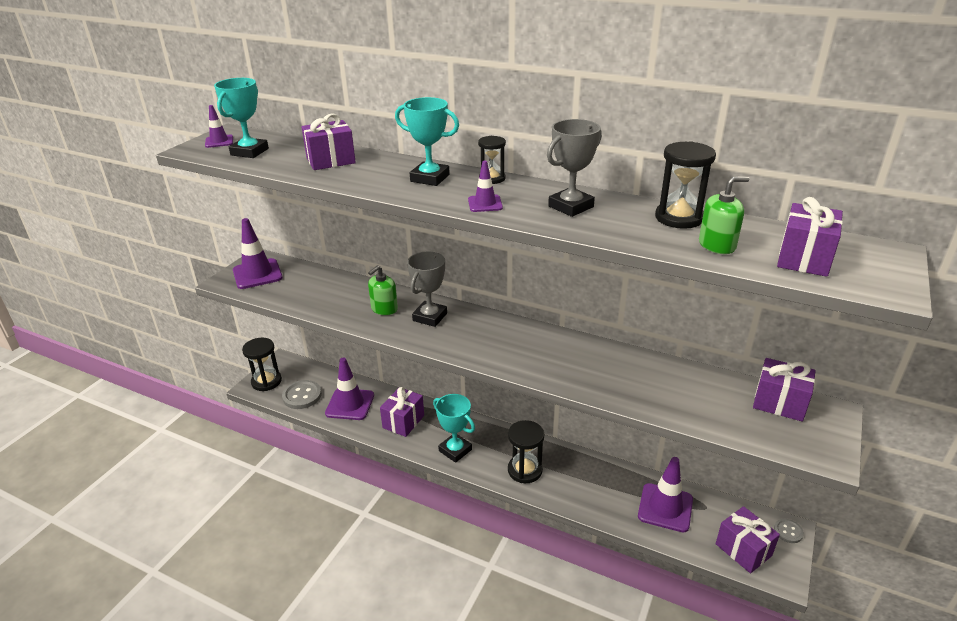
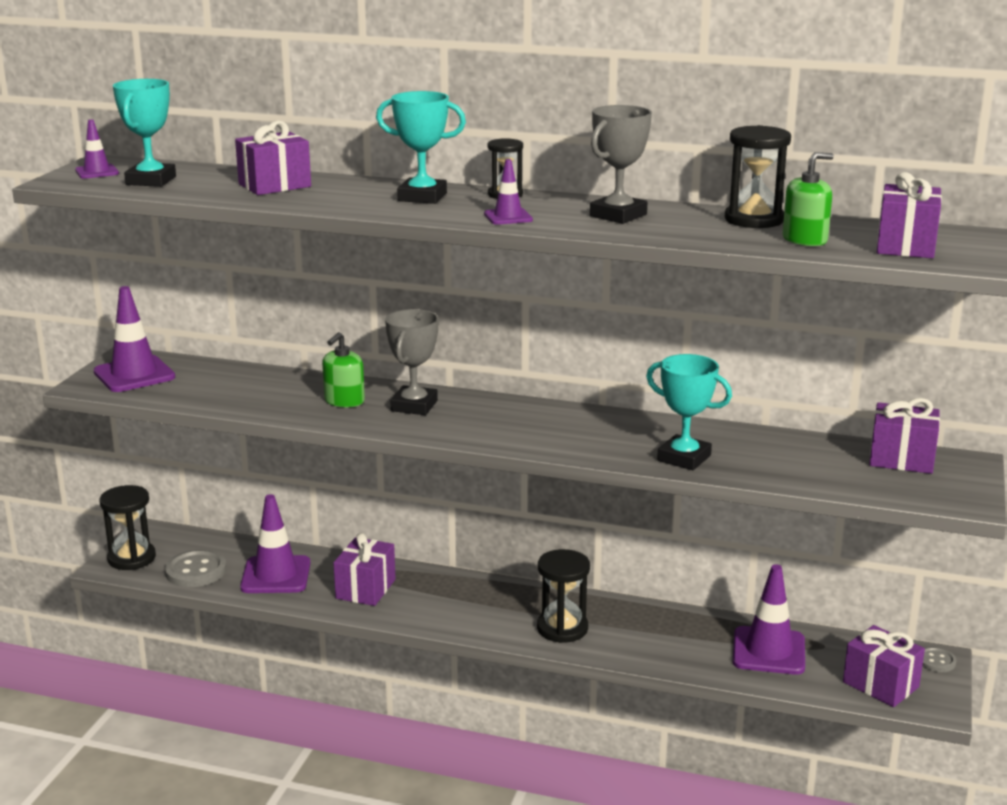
camera: 10 degrees left, 10 degrees down
turquoise trophy [433,394,475,463] -> turquoise trophy moved to [646,354,732,470]

